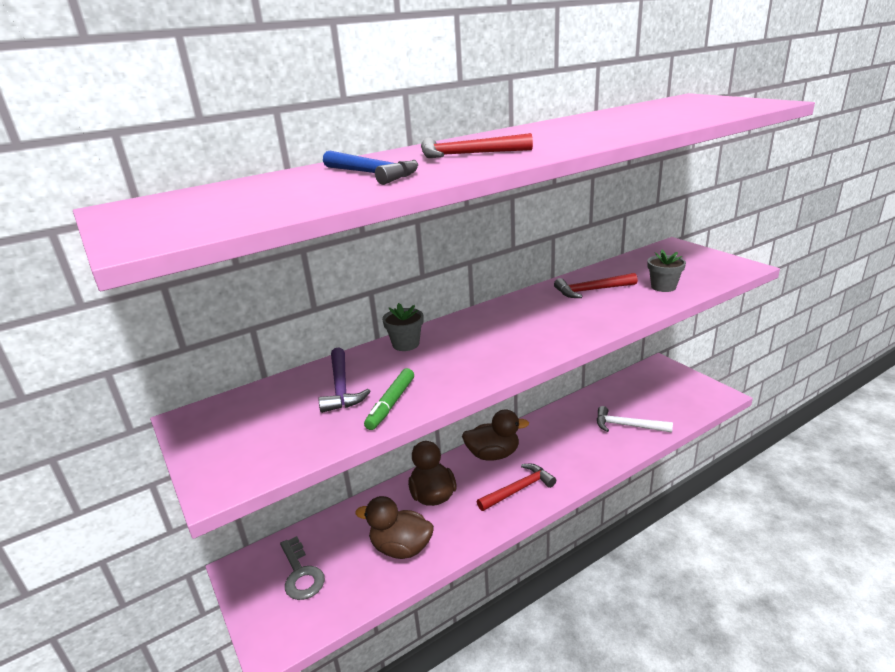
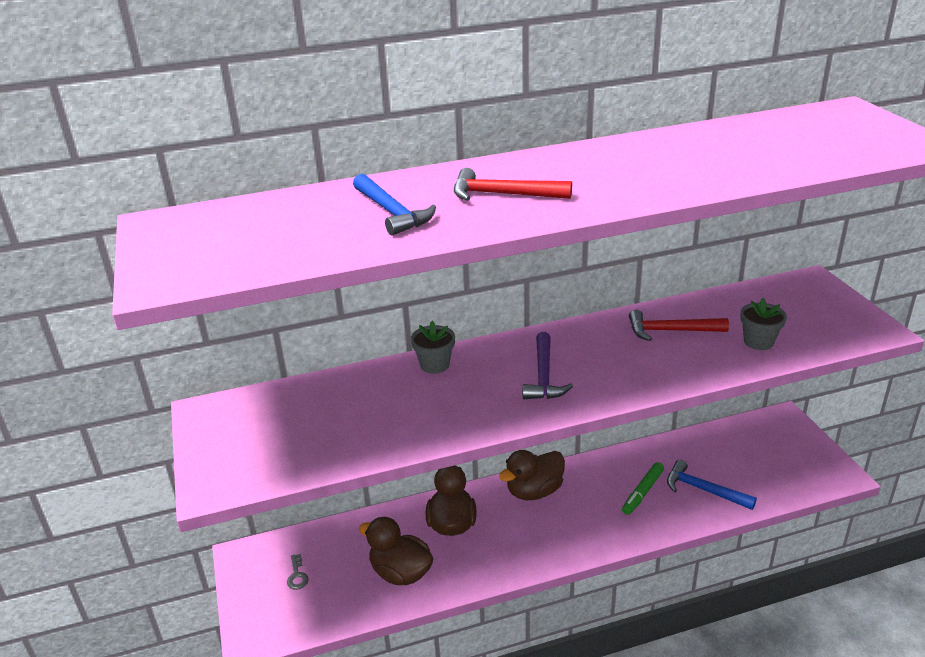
camera: 15 degrees right, 5 degrees up
grey key [280,536,325,600] -> grey key [287,554,309,590], size x0.54
purple hammer [318,347,371,413] -> purple hammer moved to [523,332,573,399]
green marker [364,368,414,430] -> green marker moved to [622,462,664,515]
brown duck [462,410,529,461] -> brown duck turned 135 degrees clockwise [499,450,565,500]
red hammer [477,464,556,511] -> none
white hammer [597,406,673,433] -> blue hammer [667,459,757,510]

